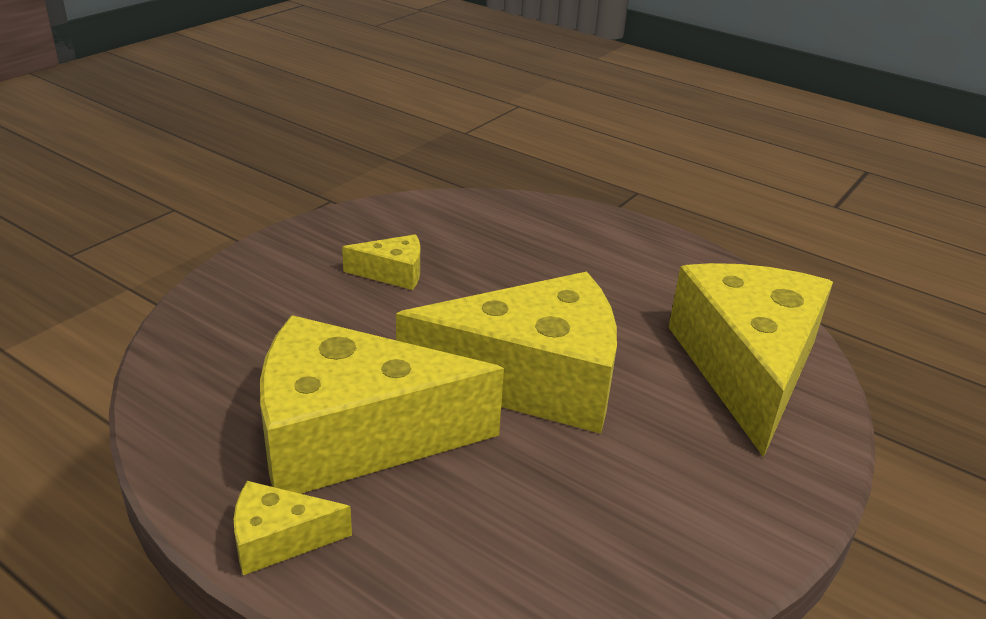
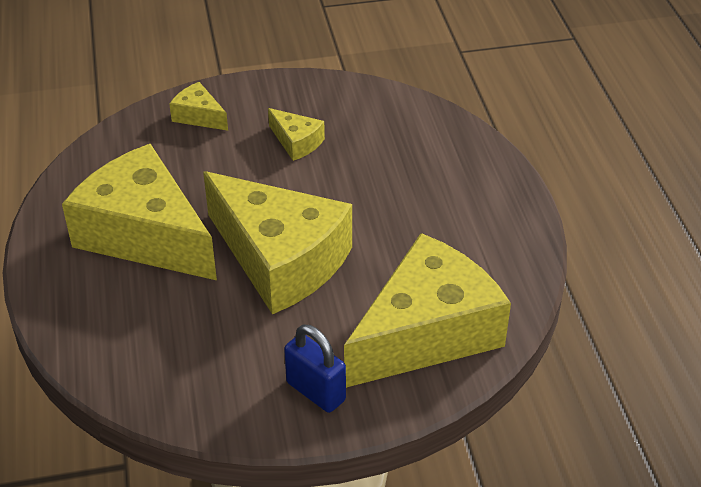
camera: 45 degrees right, 10 degrees up
yellow cheese [234,481,352,575] -> yellow cheese moved to [169,82,228,131]
none -> blue padlock [284,324,346,413]

